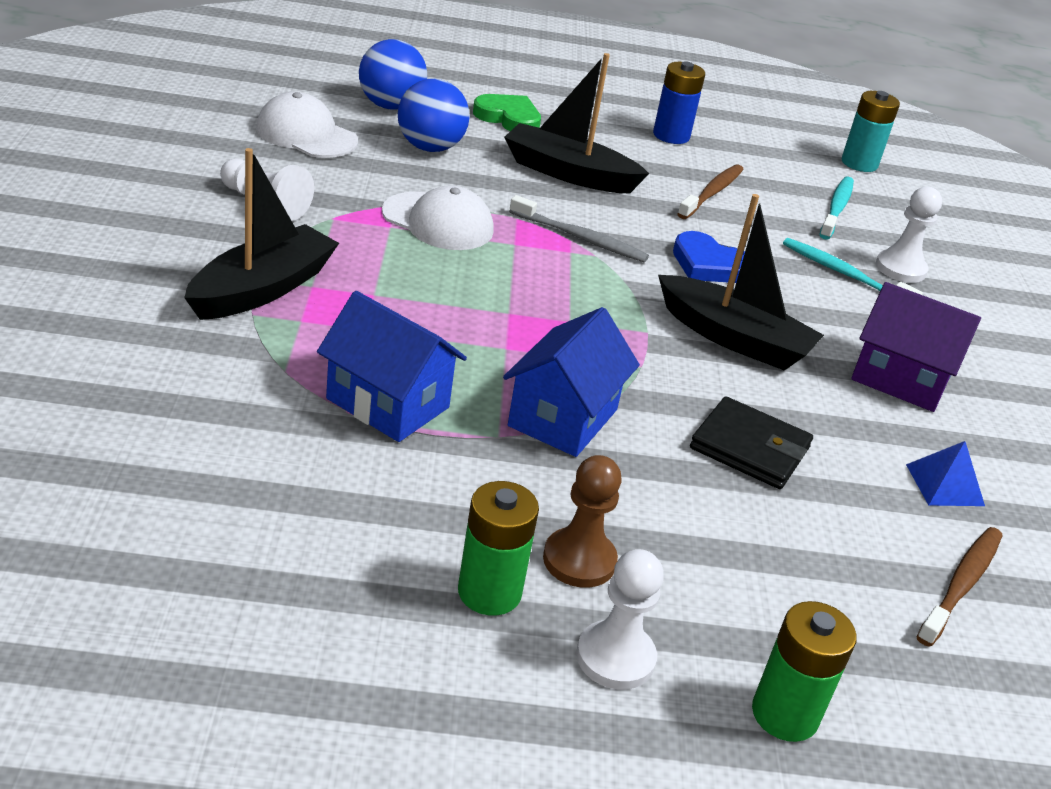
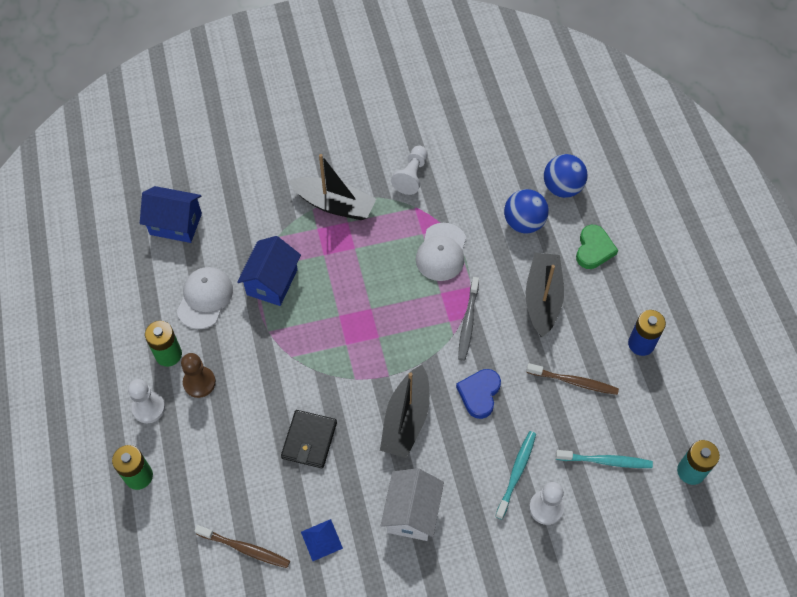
camera: 80 degrees right, 25 degrees up
white cap [256,92,358,158] -> white cap moved to [177,267,233,329]
blue house [503,307,640,457] -> blue house moved to [140,186,202,243]
purple house [851,282,981,412] -> white house [381,468,444,541]

